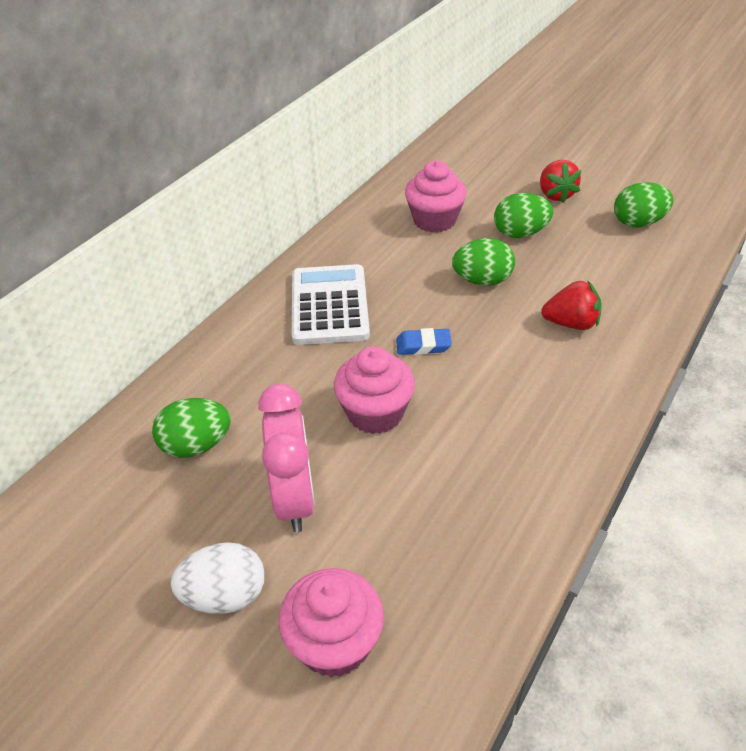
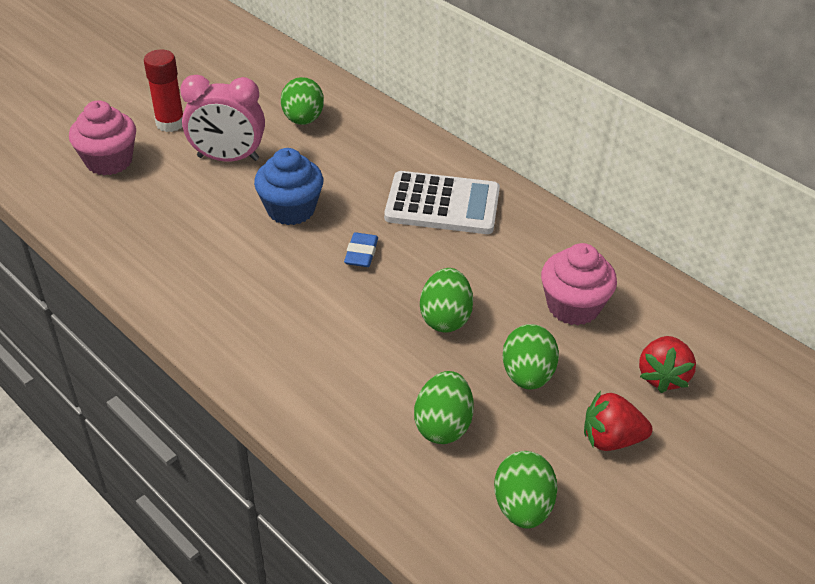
camera: 100 degrees right, 0 degrees up
white egg [171,542,265,614] -> red glue stick [144,50,183,132]
pink cupcake [334,346,415,434] -> blue cupcake [254,148,323,225]
red strawberry [541,280,602,330] -> red strawberry moved to [639,336,696,393]
none -> green egg [414,371,474,444]

